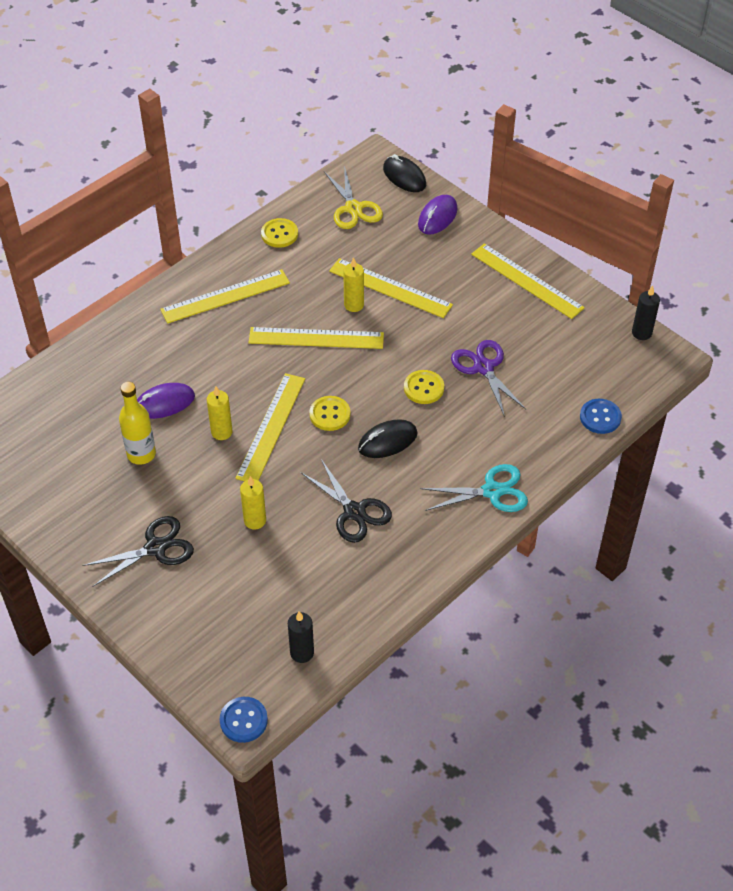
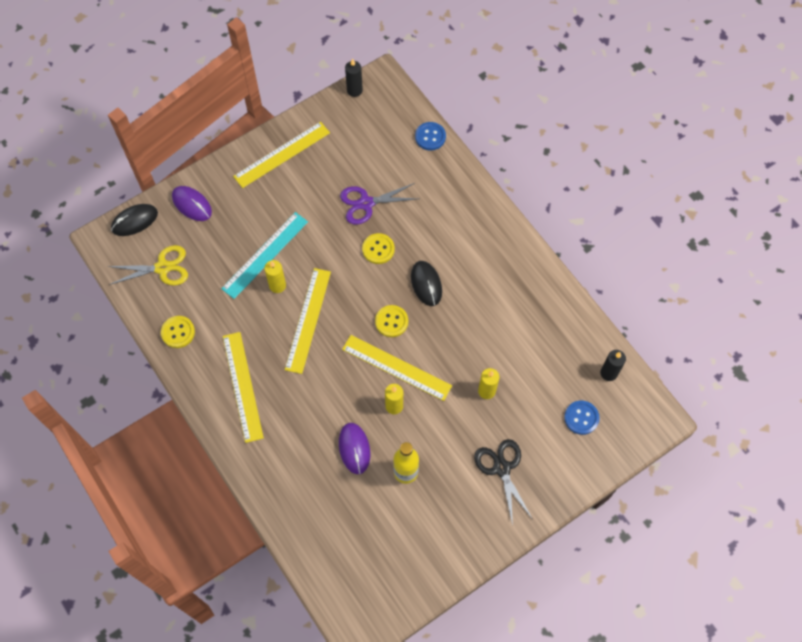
camera: 80 degrees left, 15 degrees up
blue button [219,697,268,743] -> blue button moved to [564,401,600,435]
black scissors [301,459,392,543] -> none
yellow ruler [329,258,453,318] -> turquoise ruler [221,212,308,299]
turquoise scissors [420,464,528,512] -> none

